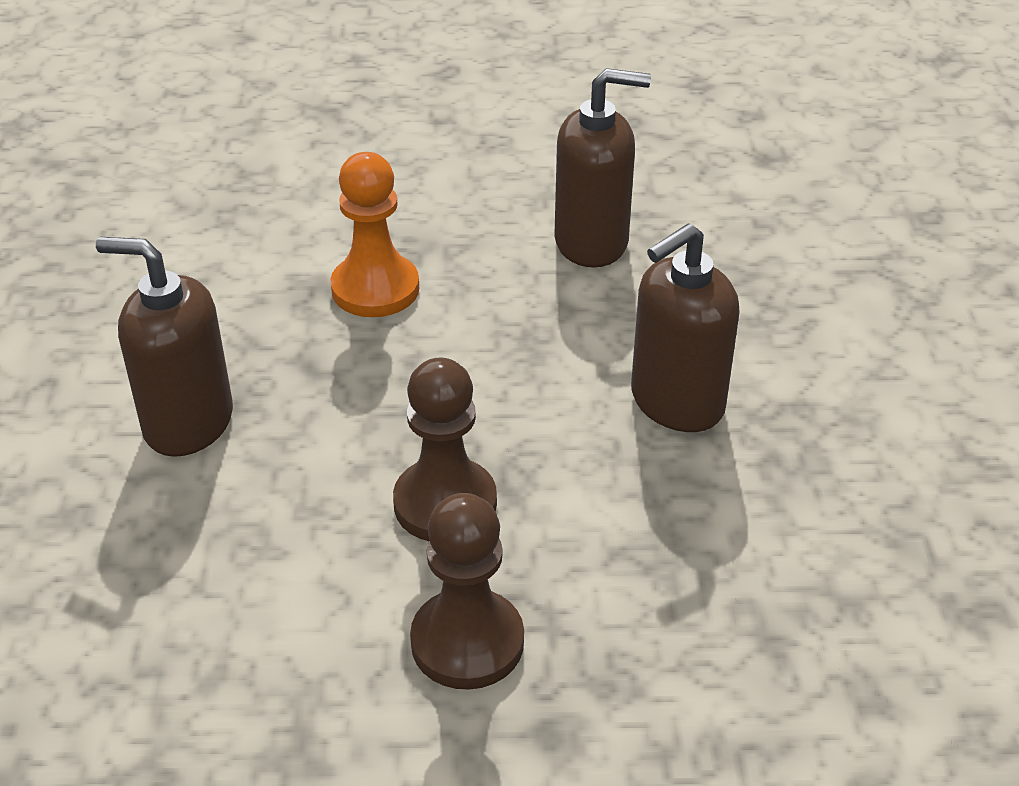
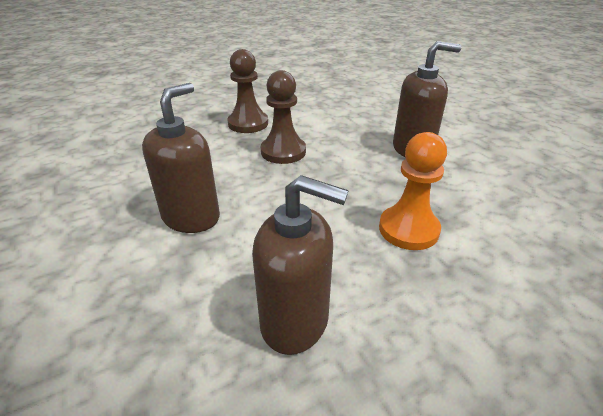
camera: 155 degrees right, 5 degrees down
brown soap dispenser [554,68,651,268] -> brown soap dispenser turned 135 degrees counterclockwise [252,175,349,355]

